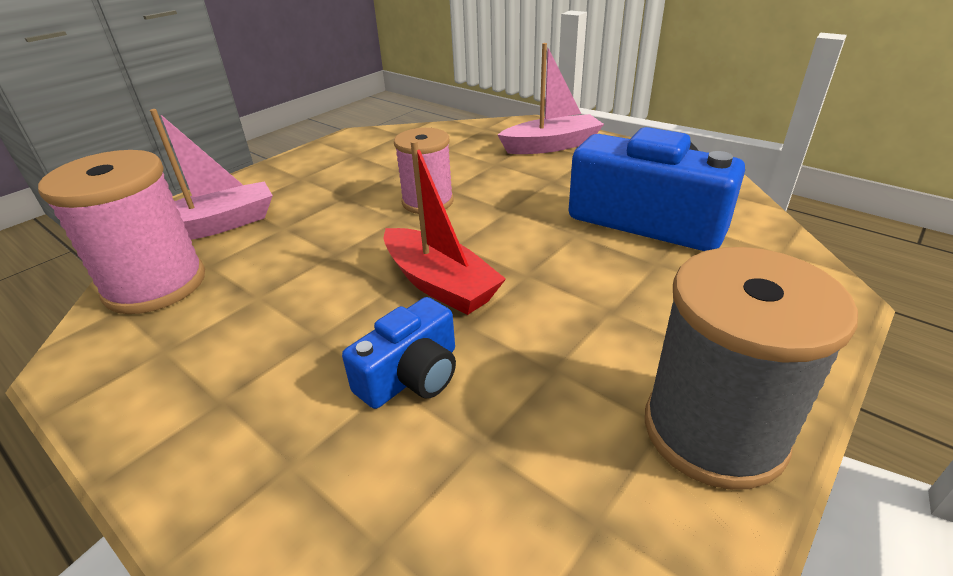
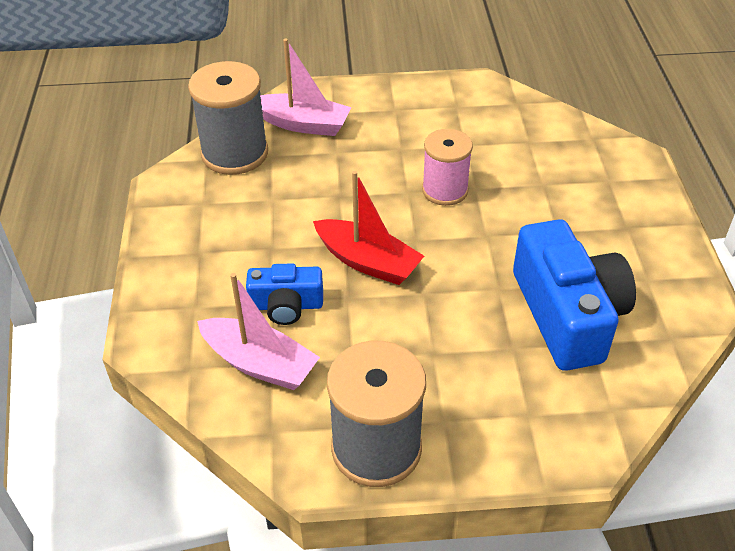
camera: 45 degrees right, 10 degrees up
pink spool [38,150,205,314] -> grey spool [188,61,268,175]
red boat [384,140,506,315] -> red boat turned 60 degrees counterclockwise [313,171,424,285]
pink boat [498,43,604,154] -> pink boat moved to [197,273,320,390]

